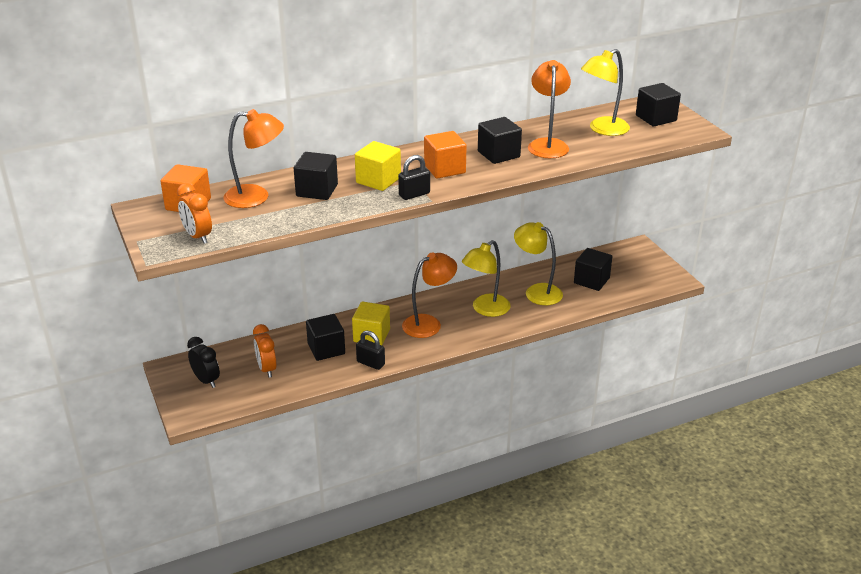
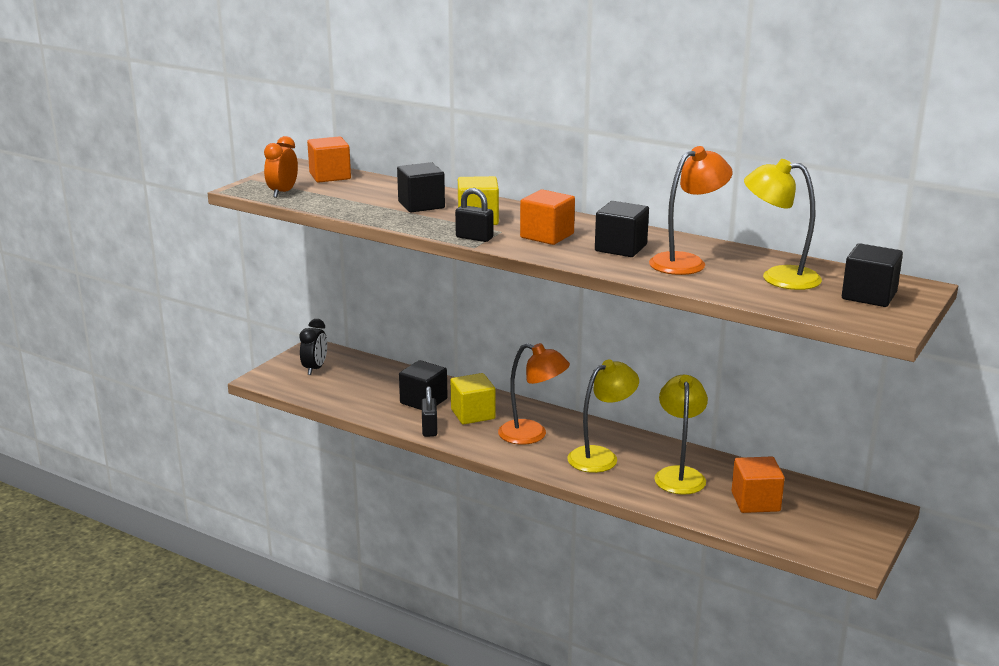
camera: 55 degrees right, 10 degrees down
orange lamp [223,109,284,208] -> none
orange clock [253,324,277,378] -> none
yellow lamp [462,240,511,317] -> yellow lamp turned 135 degrees clockwise [568,360,639,473]
black cube [574,248,612,291] -> orange cube [731,456,785,513]

